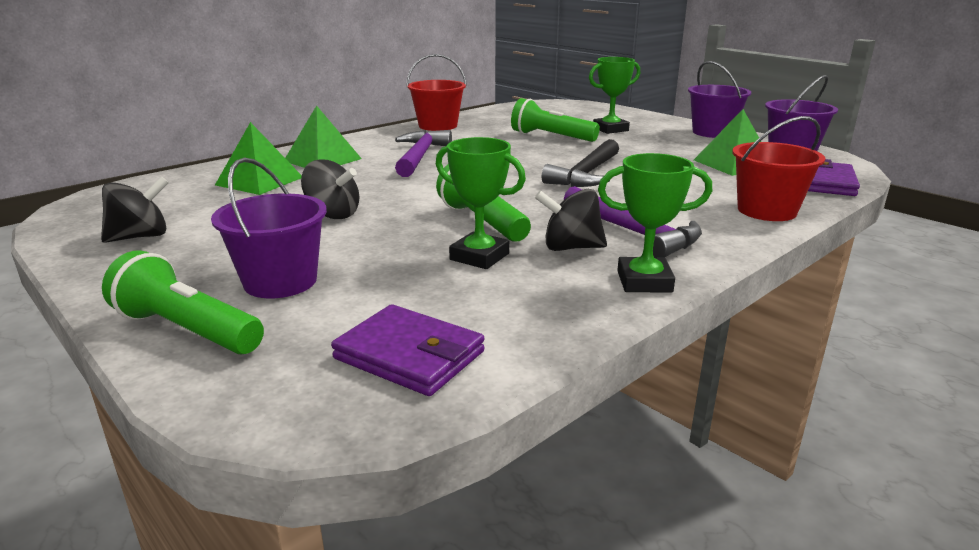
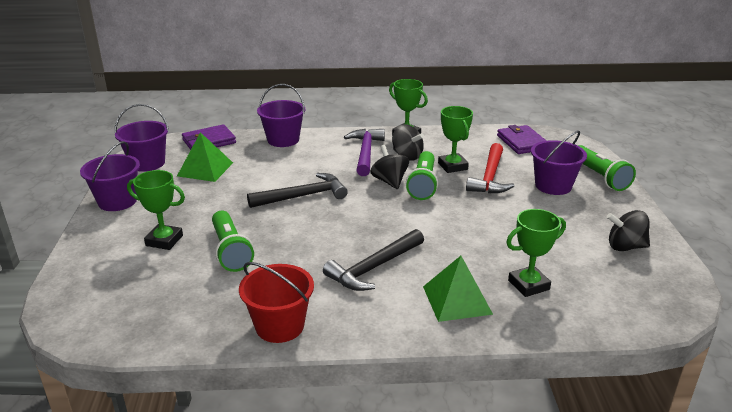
camera: 140 degrees left, 5 degrees up
green pyramid [215,122,302,195] -> green trophy [506,209,566,297]
black spinning top [301,159,359,219] -> black spinning top moved to [370,145,409,189]
purple hammer [395,130,452,177] -> black hammer [323,229,424,291]
red bucket [732,116,826,221] -> purple bucket [257,84,305,147]
none -> red hammer [466,143,514,193]

